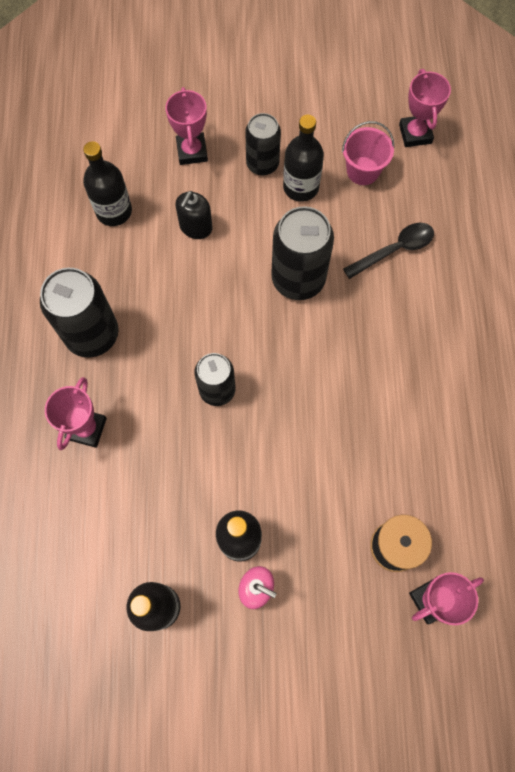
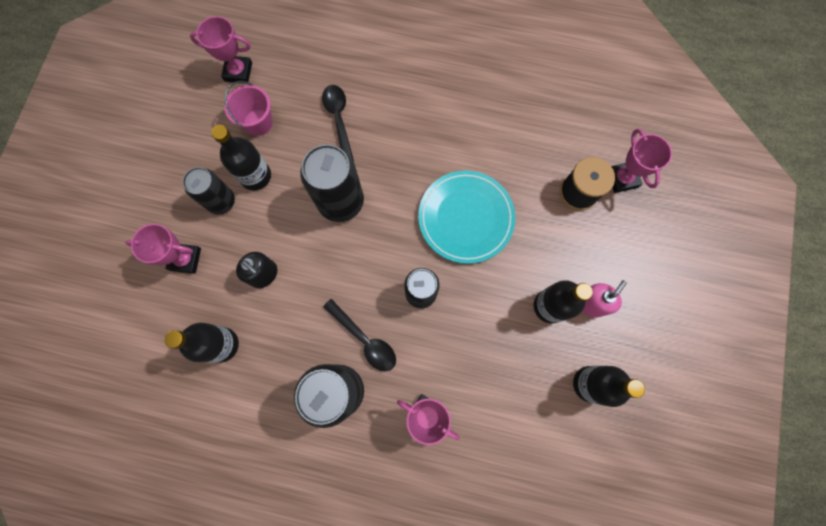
camera: 75 degrees left, 5 degrees up
none -> black spoon [323,299,396,371]
none -> turquoise plate [418,171,515,264]

